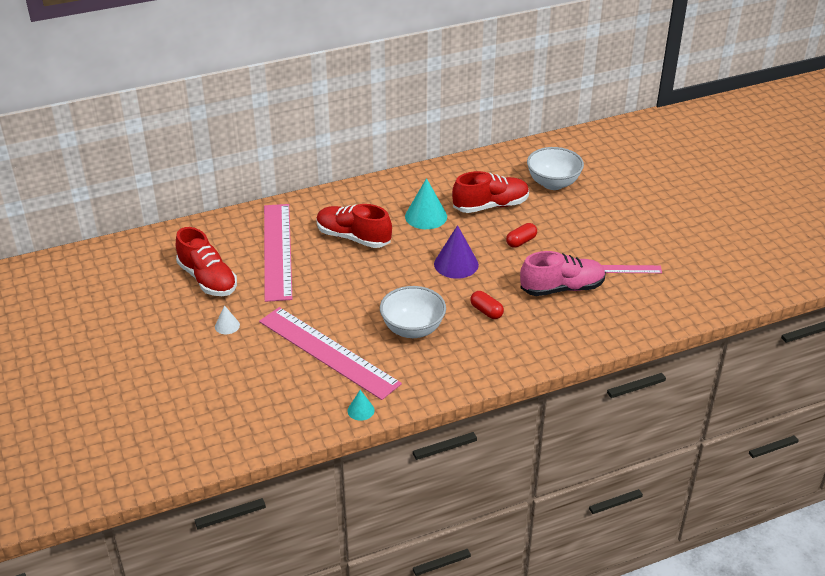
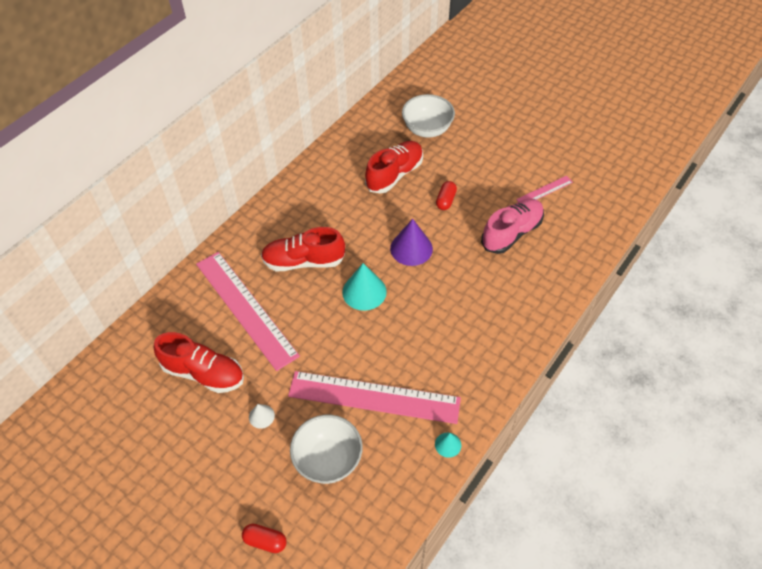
camera: 30 degrees left, 15 degrees up
white bowl [380,286,446,338] -> white bowl moved to [290,415,363,484]
turquoise cone [405,178,447,229] -> turquoise cone moved to [342,263,387,311]
red capsule [470,291,504,319] -> red capsule moved to [242,524,287,553]

